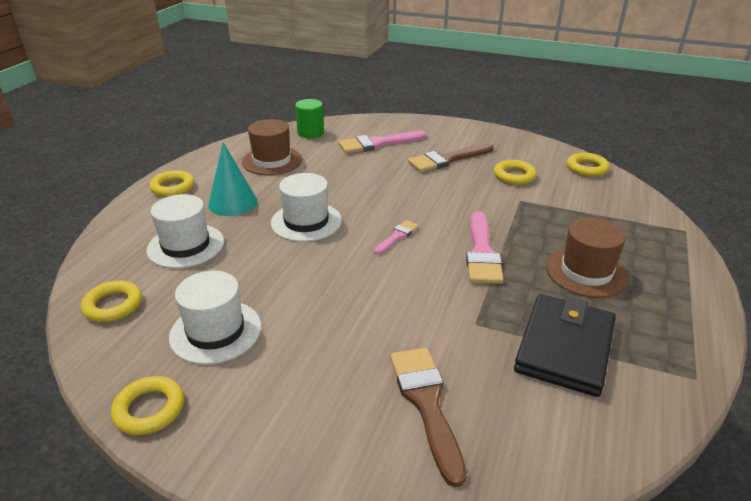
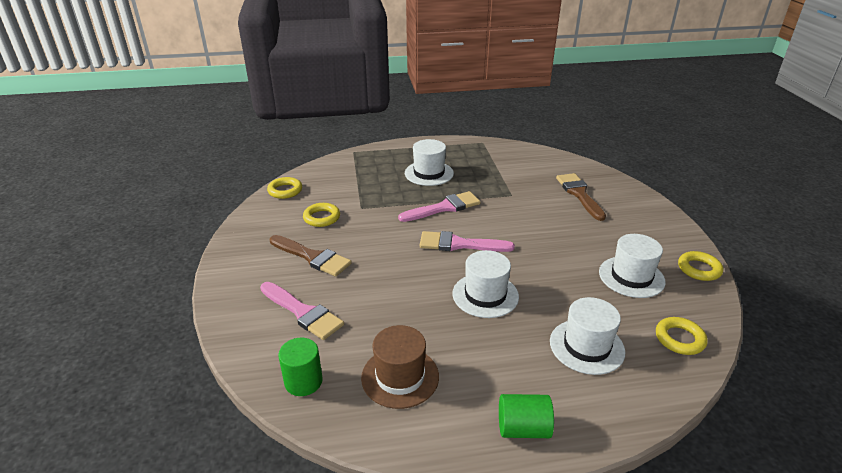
camera: 120 degrees left, 0 degrees up
yellow ring [149,170,194,197] -> green cylinder [499,394,554,438]
turquoise cone [208,142,257,216] -> none
pink brush [374,220,419,254] -> pink brush [420,231,515,252], size x1.83
brown brush [390,347,467,487] -> brown brush turned 120 degrees clockwise [556,173,606,221]
black wallet [514,294,616,397] -> none
brown hat [546,218,629,298] -> white hat [405,139,454,186]

